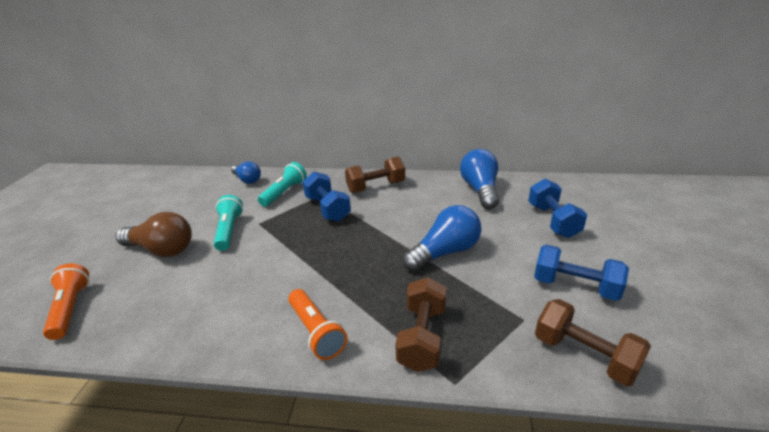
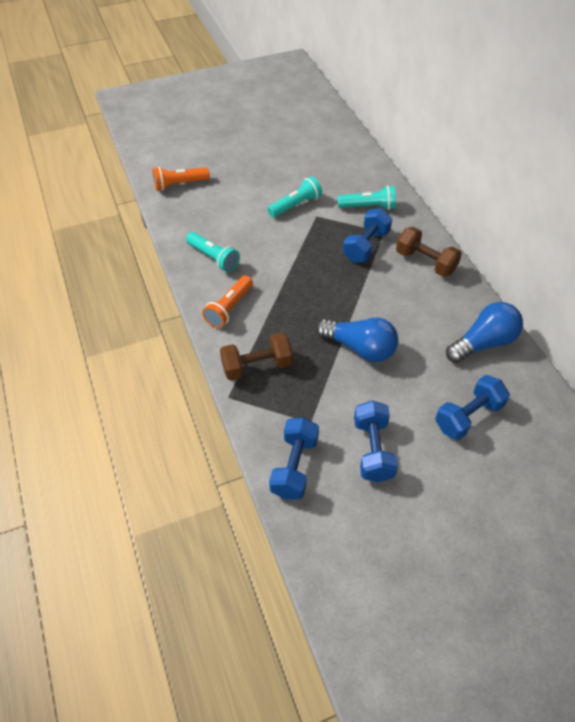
camera: 60 degrees right, 20 degrees up
orange flashlight [43,263,90,340] -> orange flashlight turned 150 degrees counterclockwise [153,167,210,191]
brown light bulb [116,212,192,257] -> none
blue light bulb [231,161,261,184] -> none
brown dumbbell [535,299,651,386] -> blue dumbbell [269,417,319,499]
none -> turquoise flashlight [186,232,240,272]

